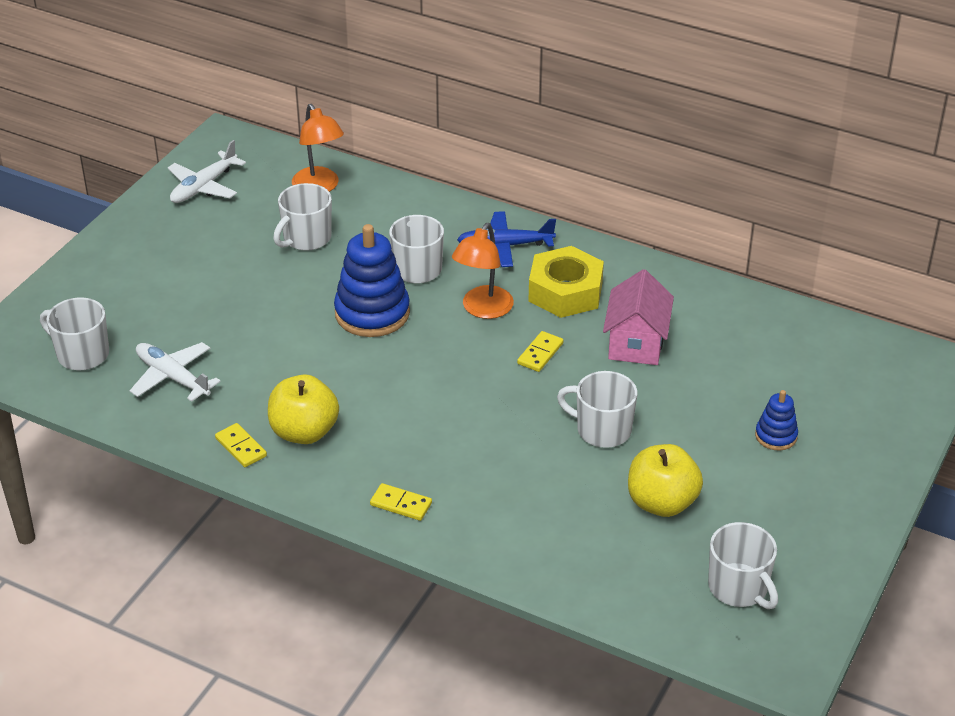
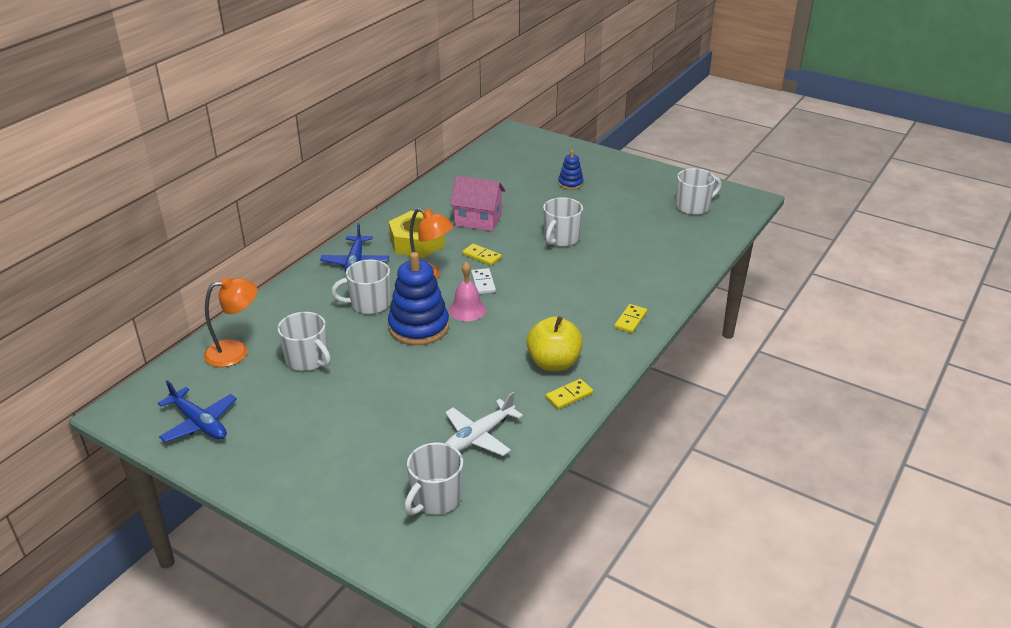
camera: 85 degrees left, 5 degrees down
white plane [168,140,246,203] -> blue plane [158,380,237,442]
yellow apple [628,444,703,517] -> none
none -> pink bell [449,262,486,321]
none -> white domino [471,268,496,294]

